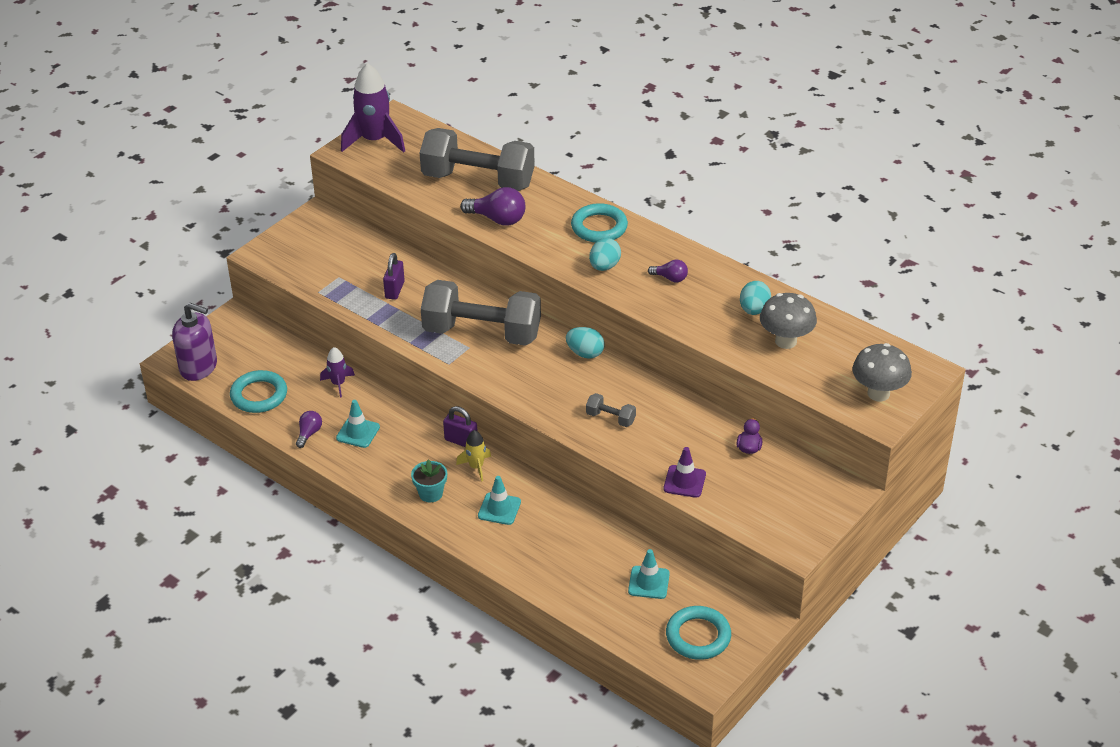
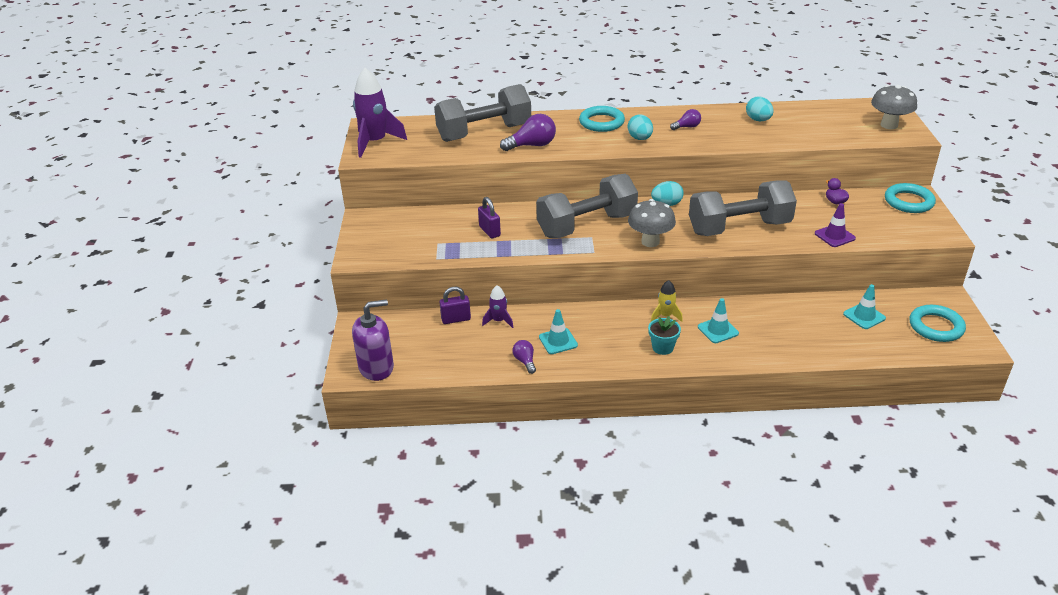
camera: 40 degrees left, 5 degrees down
turquoise ring [230,370,287,413] -> turquoise ring moved to [885,183,936,213]
purple padlock [443,406,477,447] -> purple padlock moved to [439,287,471,324]
grey dumbbell [586,393,636,427] -> grey dumbbell [689,180,797,236], size x2.50
grey mushroom [760,293,817,349] -> grey mushroom moved to [628,199,676,247]

